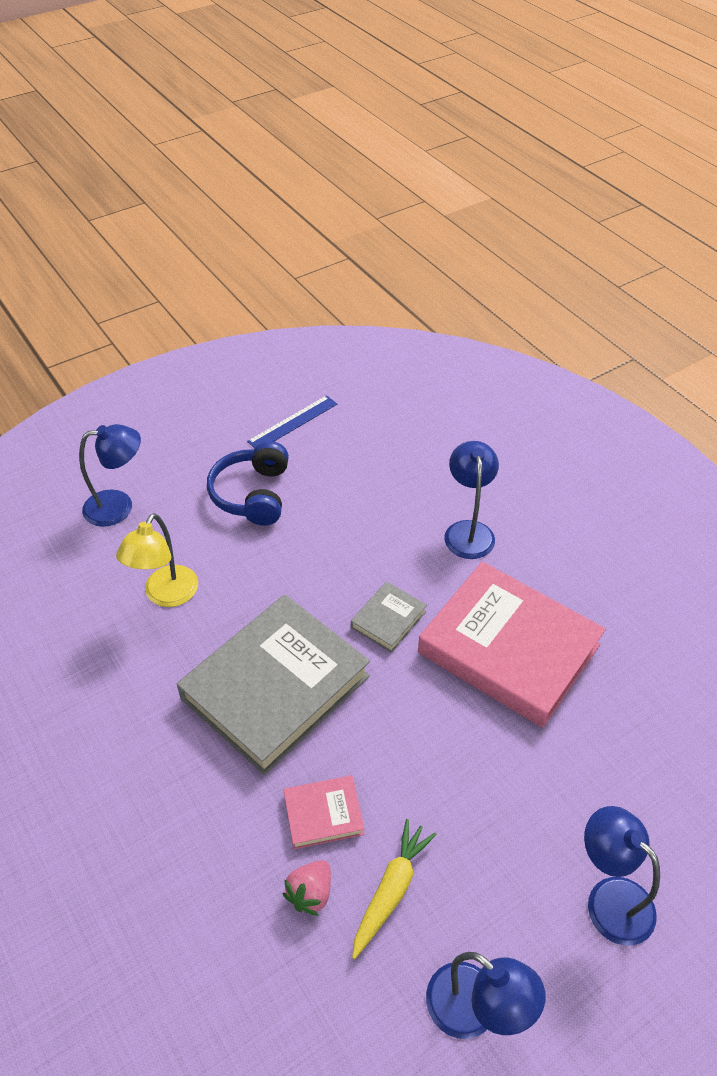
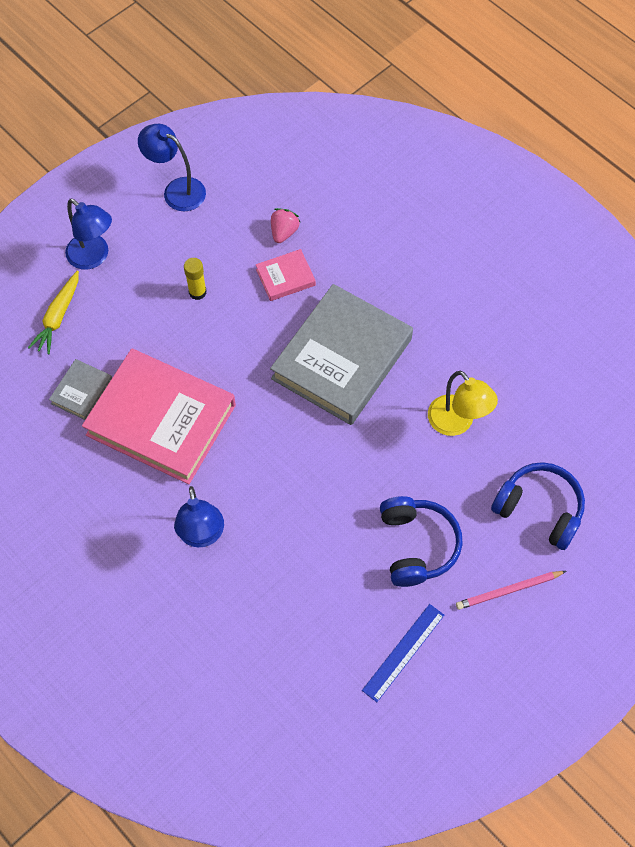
camera: 170 degrees right, 15 degrees up
blue lamp [79,424,141,527] -> blue headphones [491,462,585,550]
yellow lamp [116,513,198,607] -> yellow lamp turned 135 degrees clockwise [428,370,498,436]
grey book [351,581,427,653] -> grey book moved to [49,359,112,420]
yellow carrot [352,819,437,959] -> yellow carrot moved to [28,270,79,354]
none -> yellow glue stick [184,258,207,300]
none -> pink pencil [456,571,566,610]

